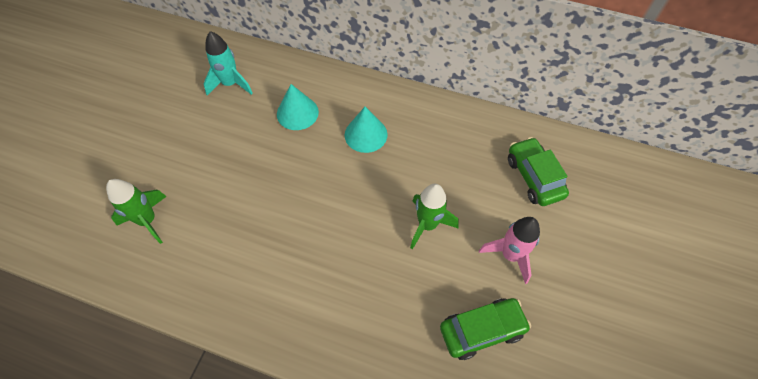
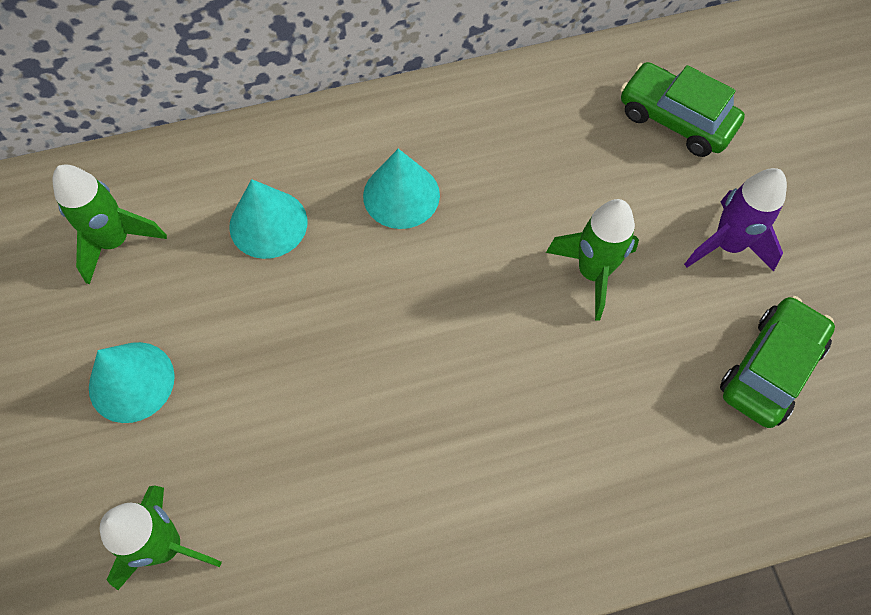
camera: 35 degrees left, 5 degrees up
turquoise rocket [203,31,253,95] -> green rocket [53,165,167,285]
pink rocket [479,217,540,284] -> purple rocket [684,168,787,271]
none -> turquoise cone [89,342,175,423]

